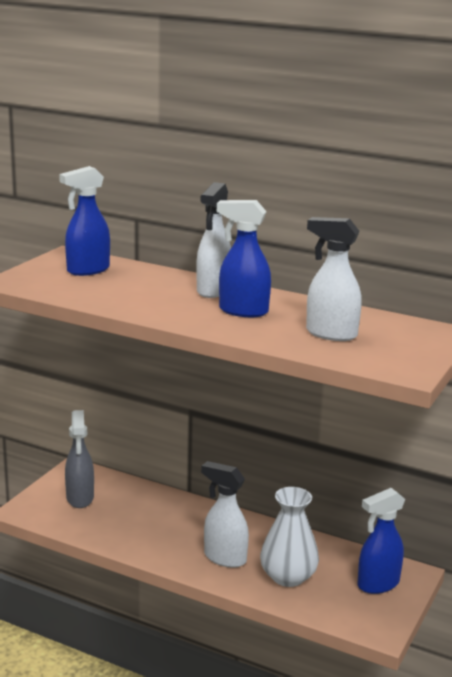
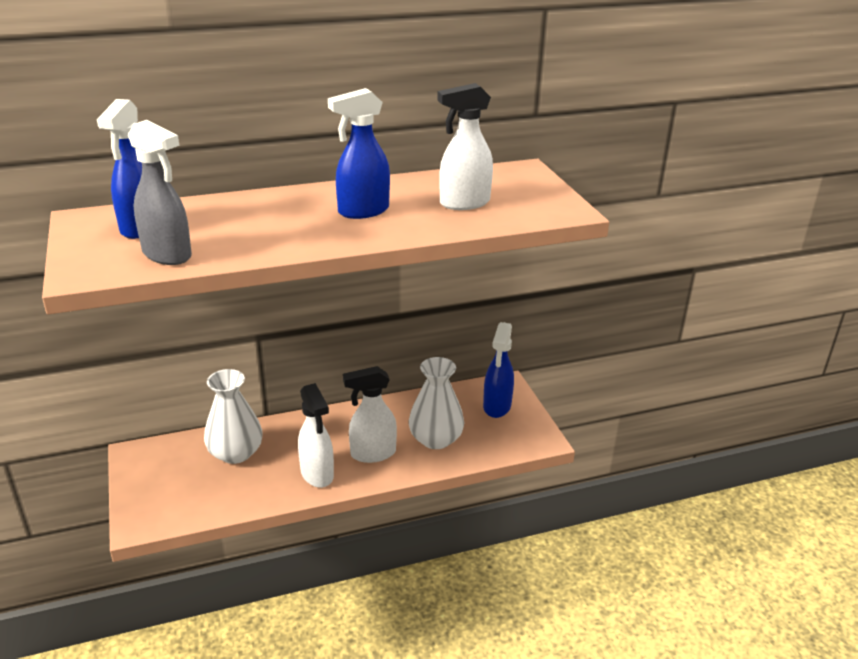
camera: 45 degrees left, 10 degrees up
grey spray bottle [65,410,94,508] -> grey spray bottle moved to [128,120,192,265]
white spray bottle [196,182,231,298] -> white spray bottle moved to [298,383,334,488]
none -> white vase [204,369,263,464]

